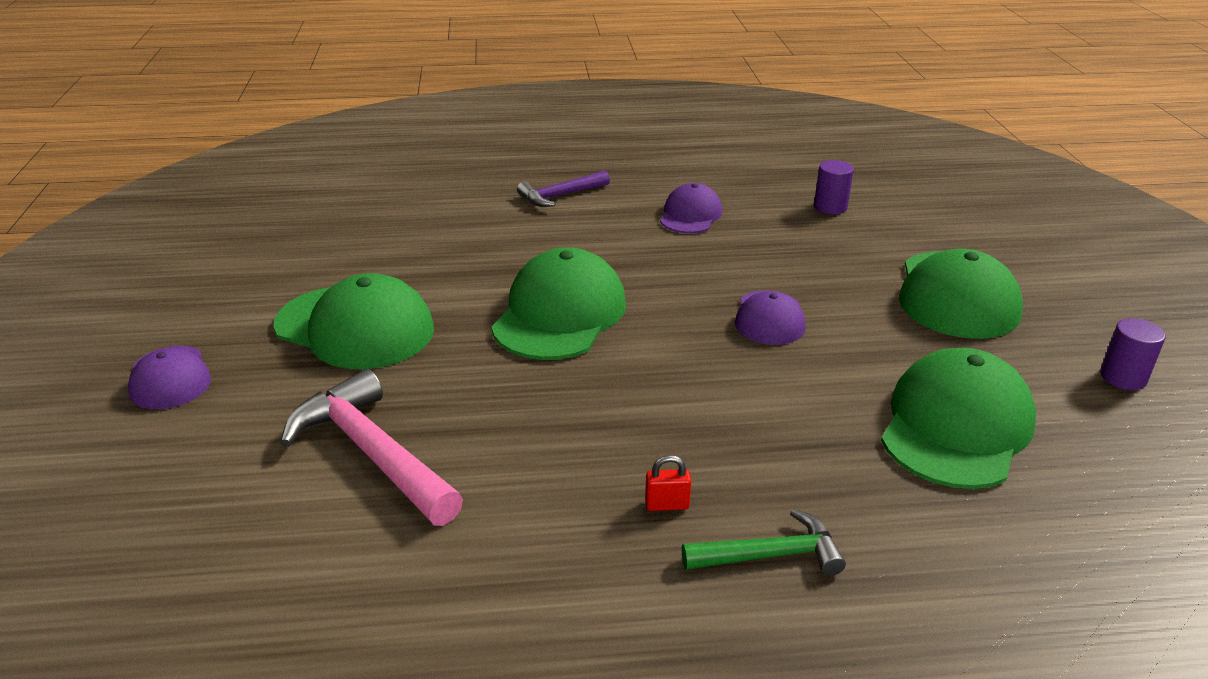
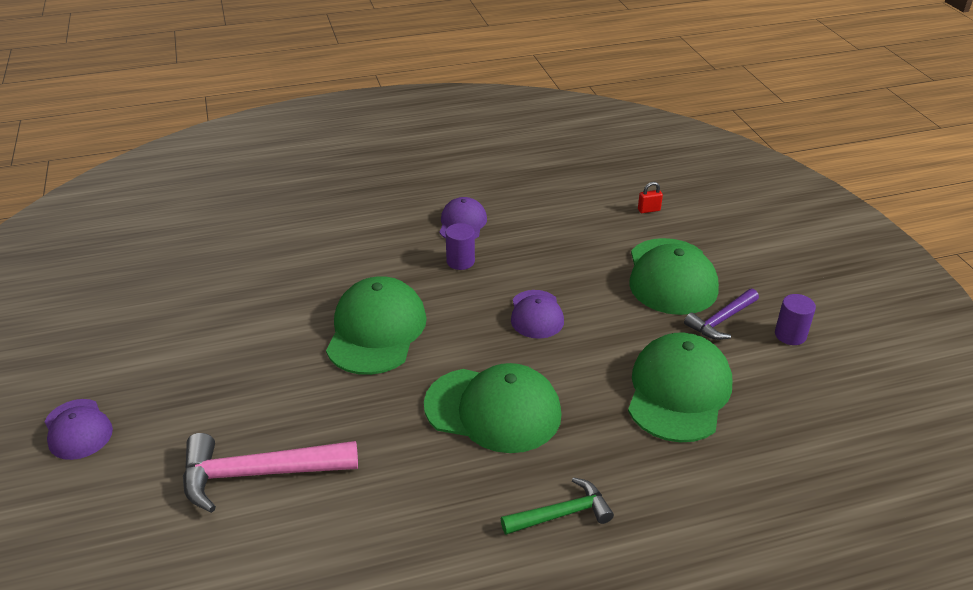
camera: 10 degrees left, 5 degrees up
green cap [274,273,434,369] -> green cap moved to [424,363,562,453]
pink hammer [281,369,463,526] -> pink hammer turned 45 degrees counterclockwise [183,433,358,513]
purple hammer [517,171,610,207] -> purple hammer moved to [684,288,759,340]
red padlock [645,455,691,511] -> red padlock moved to [638,182,663,213]
purple cylinder [814,160,854,214] -> purple cylinder moved to [446,223,475,270]

